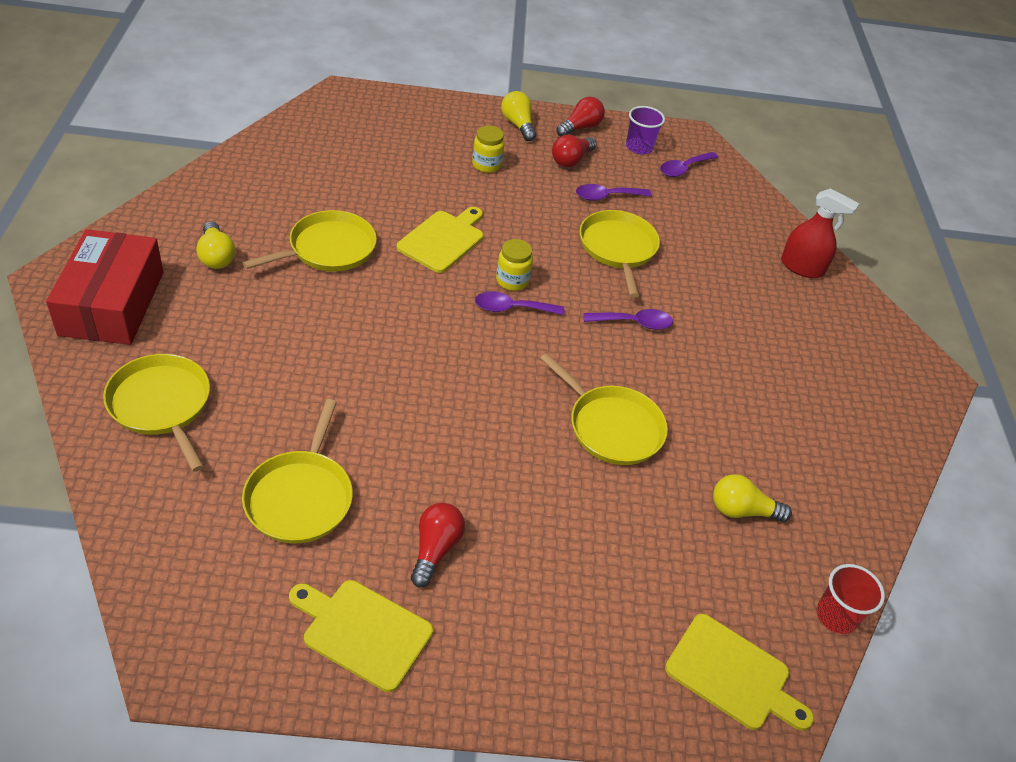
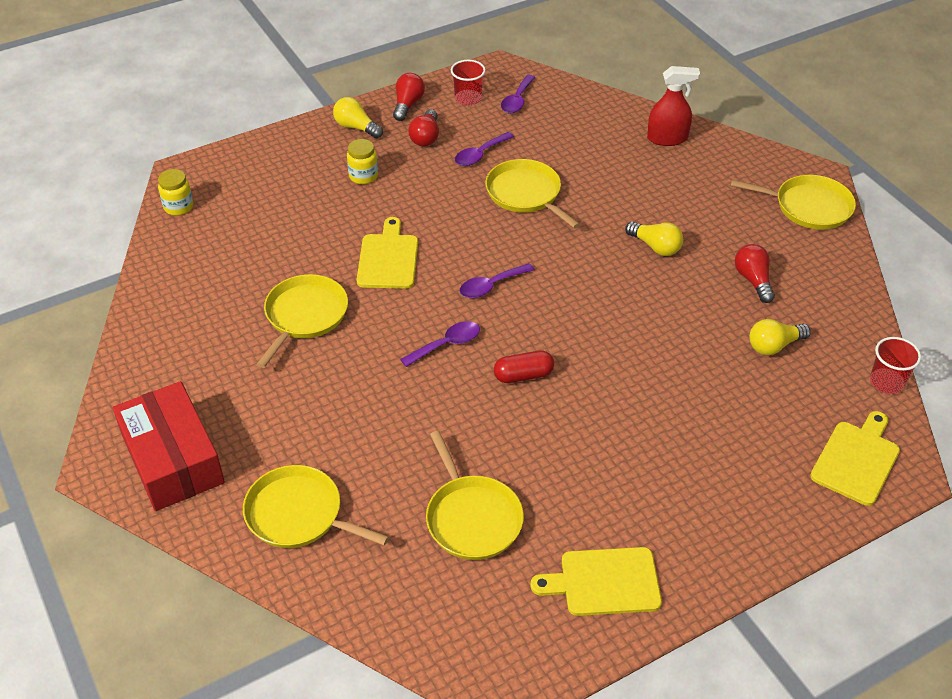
camera: 25 degrees left, 0 degrees up
yellow light bulb [196,221,236,269] -> yellow light bulb moved to [625,222,683,256]
red light bulb [411,503,465,588] -> red light bulb moved to [735,244,775,303]
yellow jar [496,239,533,291] -> yellow jar moved to [158,169,193,216]
yellow pan [540,353,668,465] -> yellow pan moved to [730,175,856,230]
purple spoon [583,309,673,330] -> purple spoon moved to [400,321,480,367]
purple cup [626,106,665,155] -> red cup [451,60,486,106]
yellow cutting board [665,614,814,731] -> yellow cutting board turned 60 degrees counterclockwise [810,411,900,506]
none -> red capsule [494,351,554,383]

